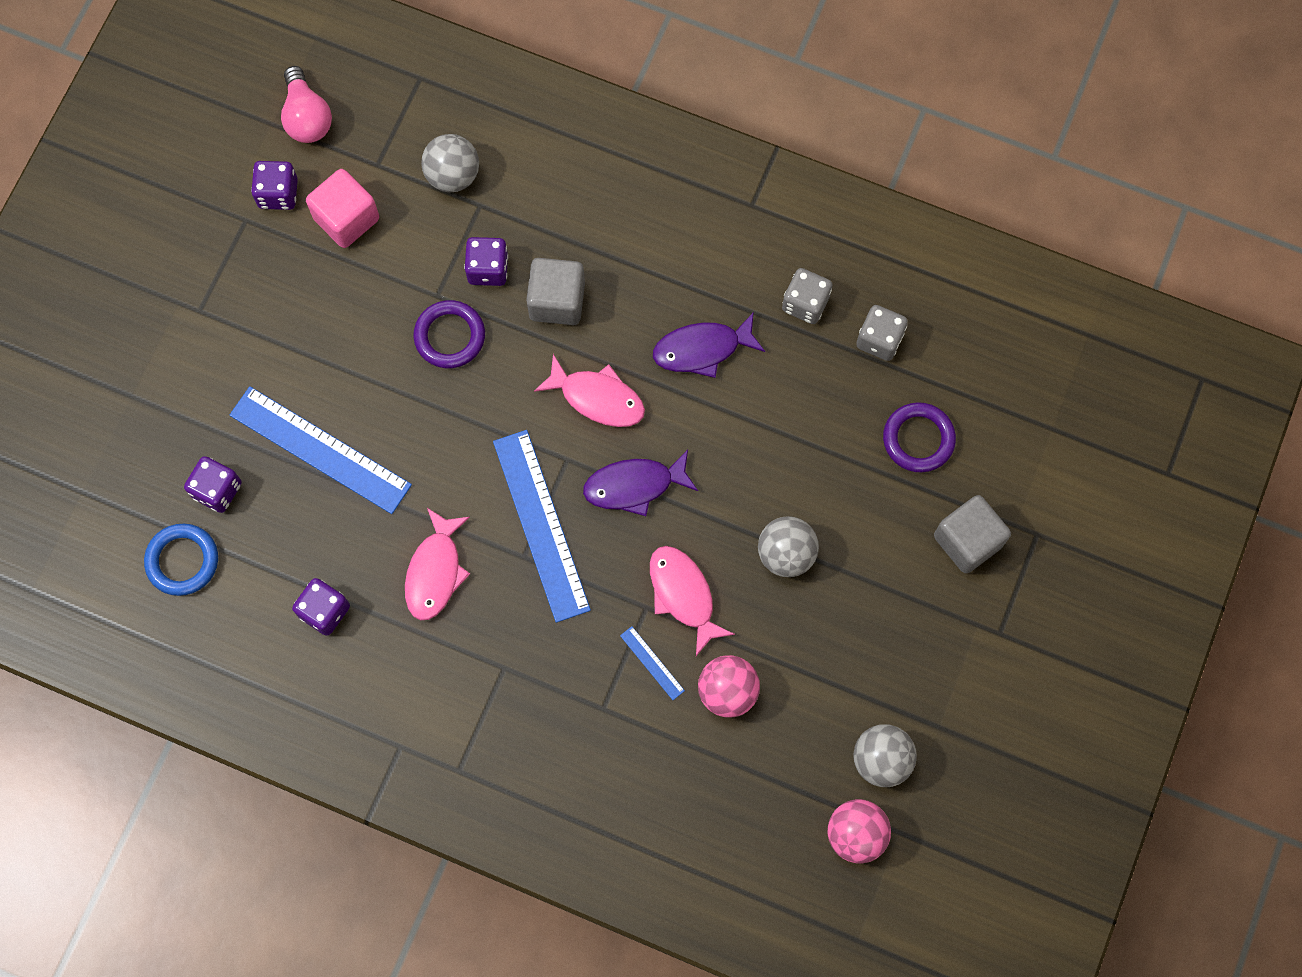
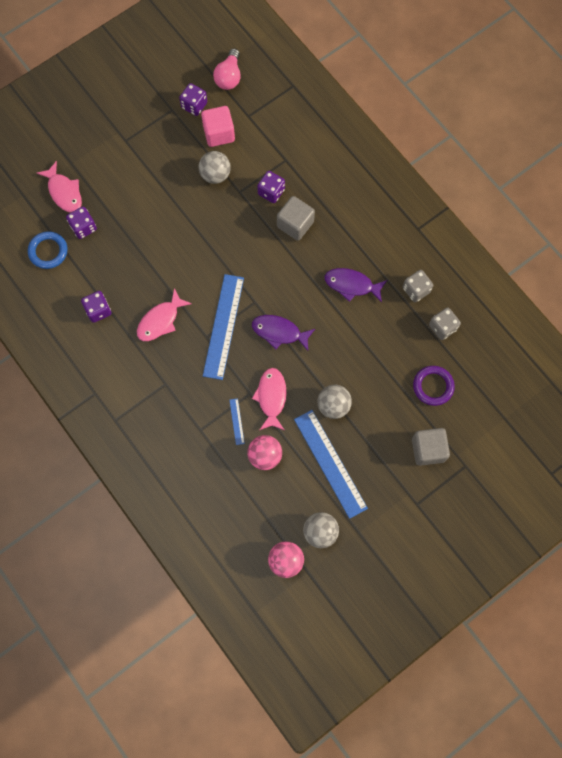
camera: 30 degrees right, 0 degrees up
blue ruler [230,386,412,514] -> blue ruler moved to [294,410,368,519]
purple ring [413,300,485,368] -> none
grey ball [421,134,479,192] -> grey ball moved to [199,151,231,184]
pink fish [534,354,645,427] -> pink fish moved to [37,161,82,212]

